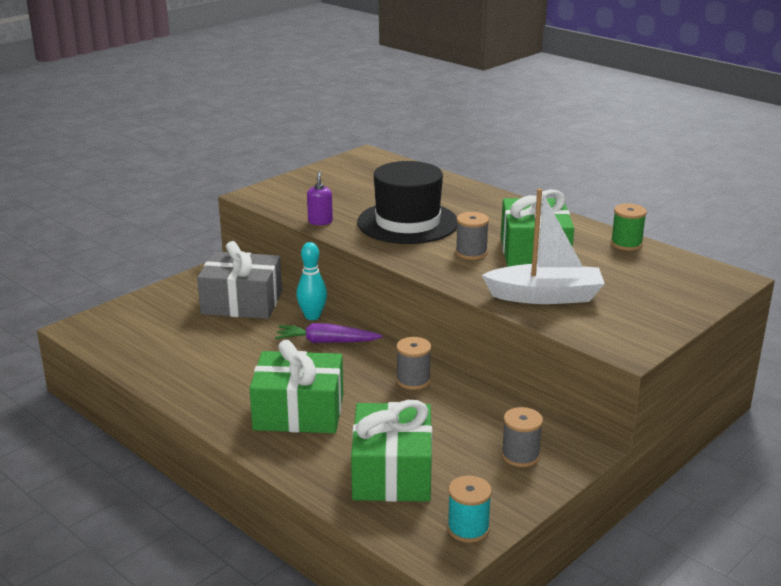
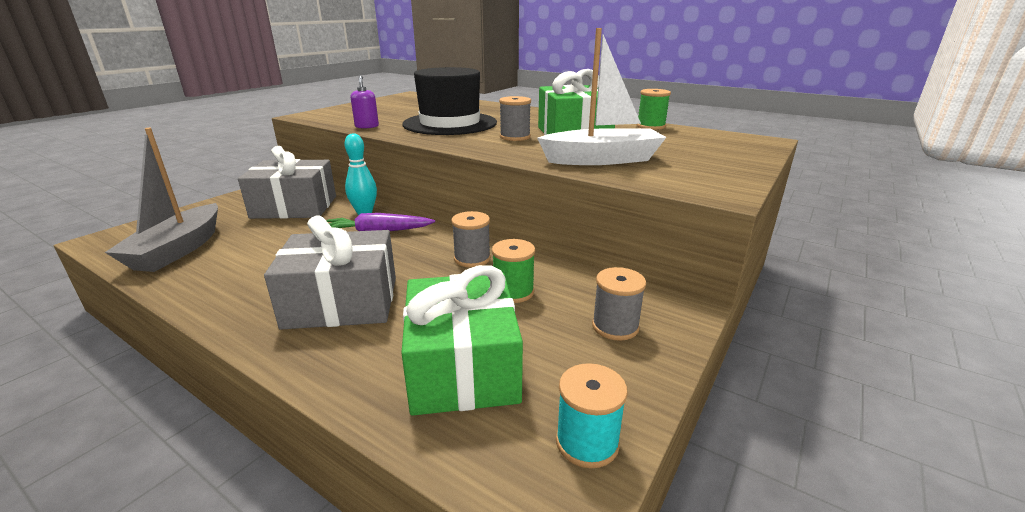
camera: 10 degrees left, 0 degrees up
green gift [249,340,343,433] -> grey gift [264,215,396,330]
none -> grey boat [105,128,218,272]
none -> green spool [492,239,535,303]

